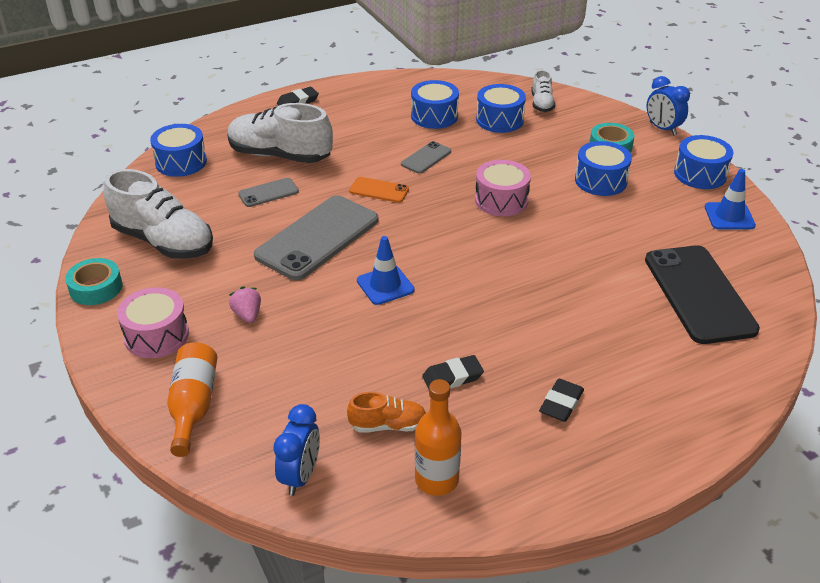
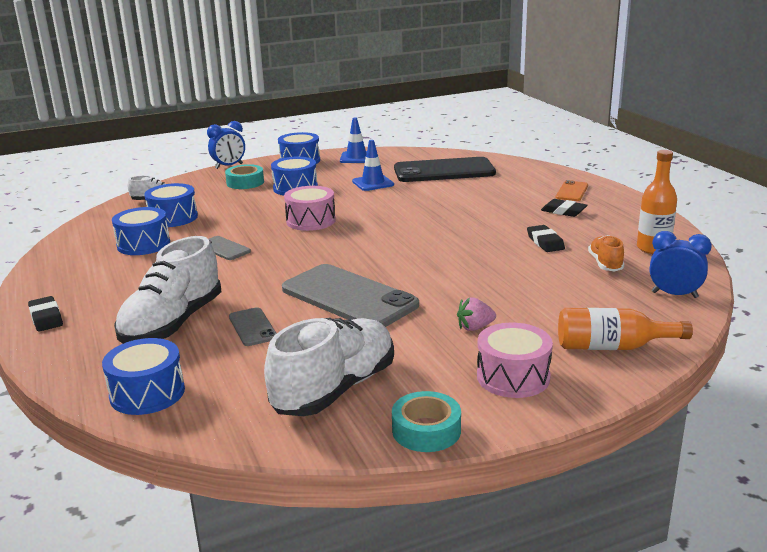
camera: 85 degrees left, 15 degrees down
orange phone [349,177,409,203] -> orange phone moved to [556,180,588,201]
blue traffic cone [357,236,414,305] -> blue traffic cone moved to [352,140,394,191]

